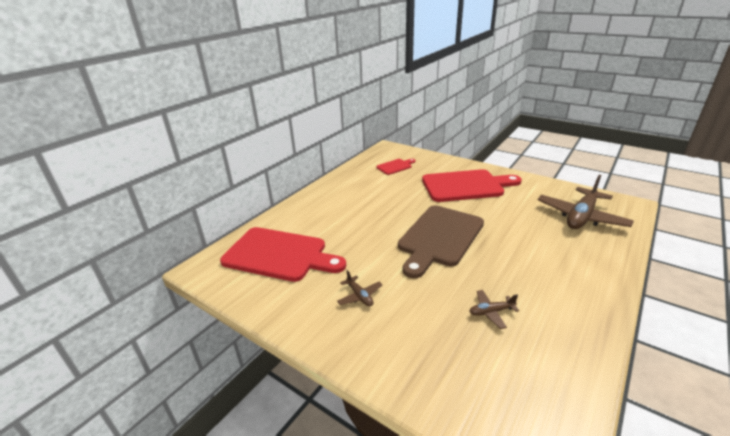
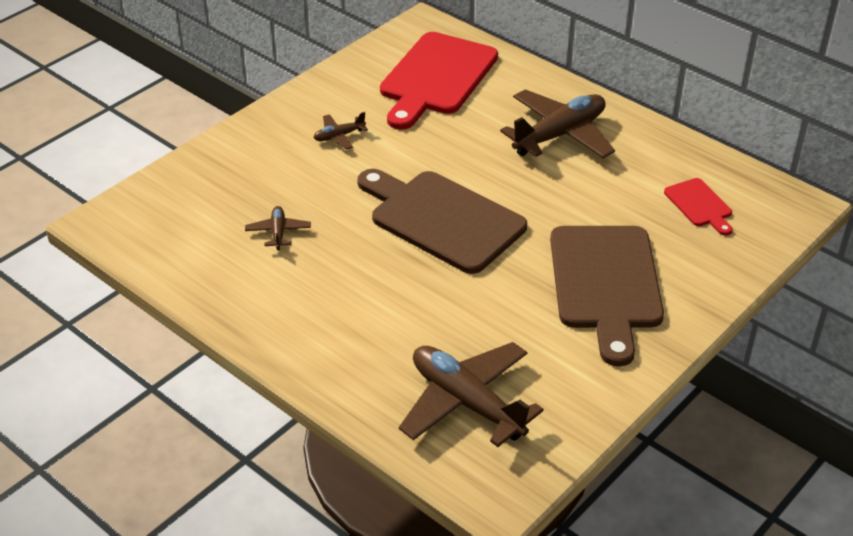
camera: 95 degrees right, 10 degrees up
red cutting board [422,169,522,202] -> brown cutting board [550,226,664,366]
none -> brown plane [500,89,615,158]

